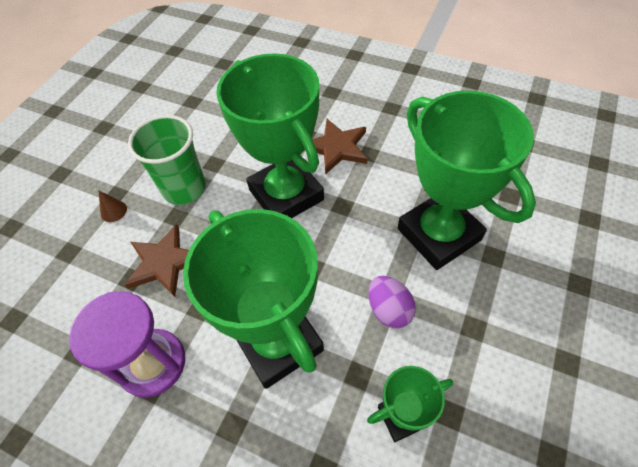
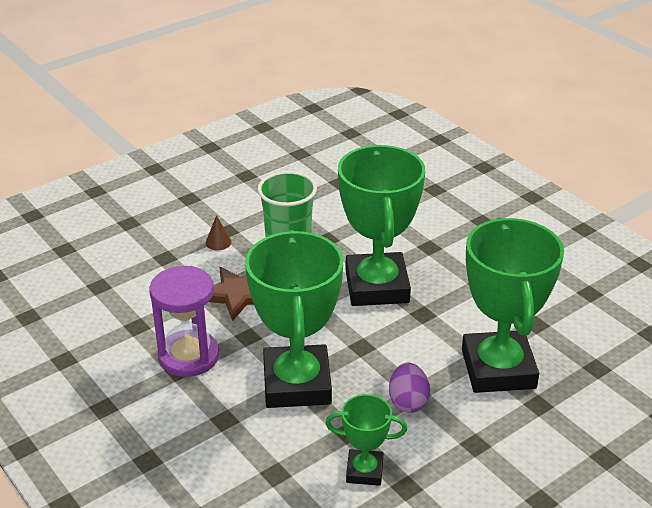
camera: 25 degrees right, 20 degrees down
brown star [312,119,367,175] -> none

